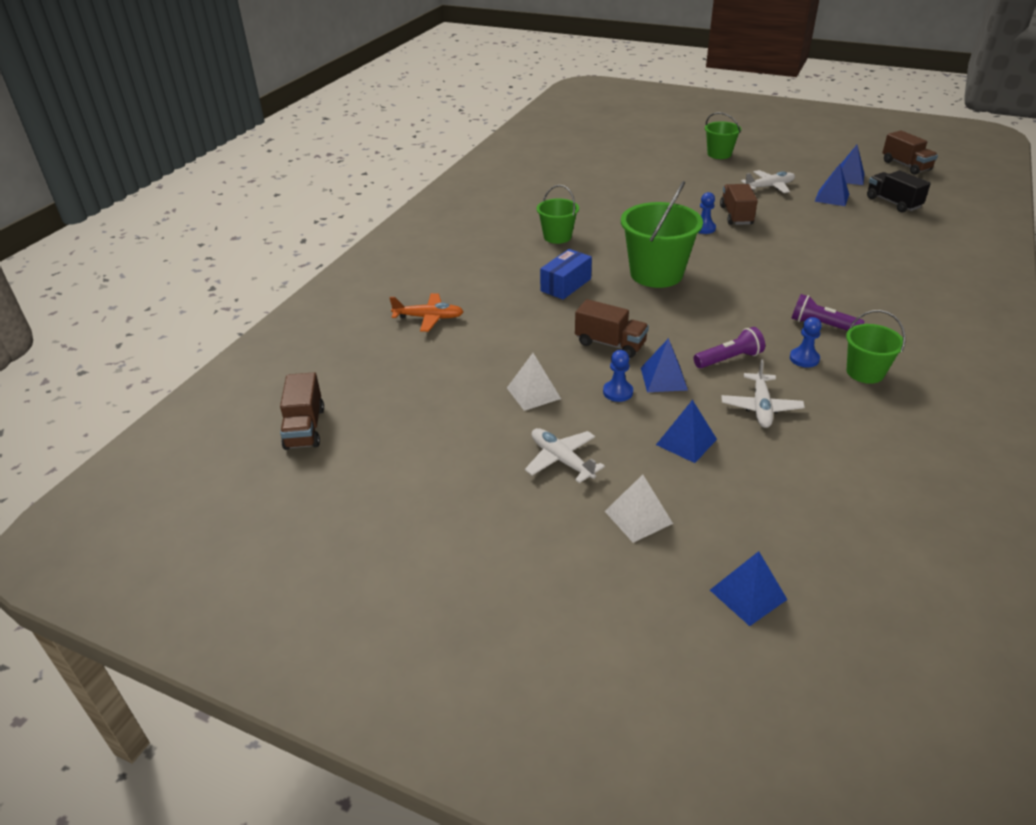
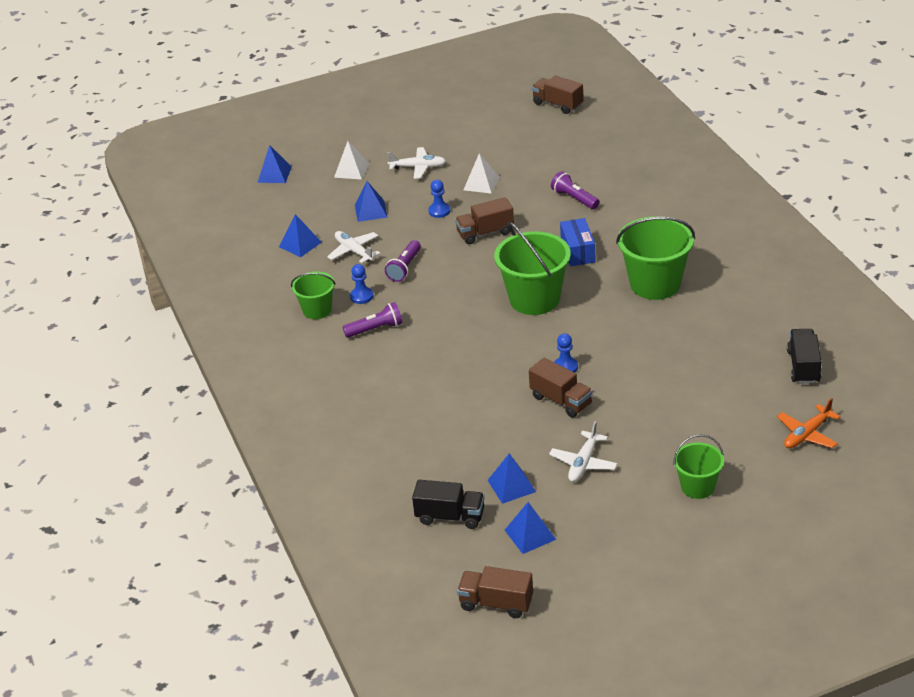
camera: 135 degrees right, 0 degrees up
orange plane [389,293,464,332] -> orange plane moved to [777,398,841,448]
green bucket [537,185,579,244] -> green bucket [616,217,695,300], size x1.73
blue pyramid [641,338,688,392] -> blue pyramid moved to [279,214,322,257]
none -> purple flashlight [551,171,600,209]
none -> black truck [787,329,822,384]

